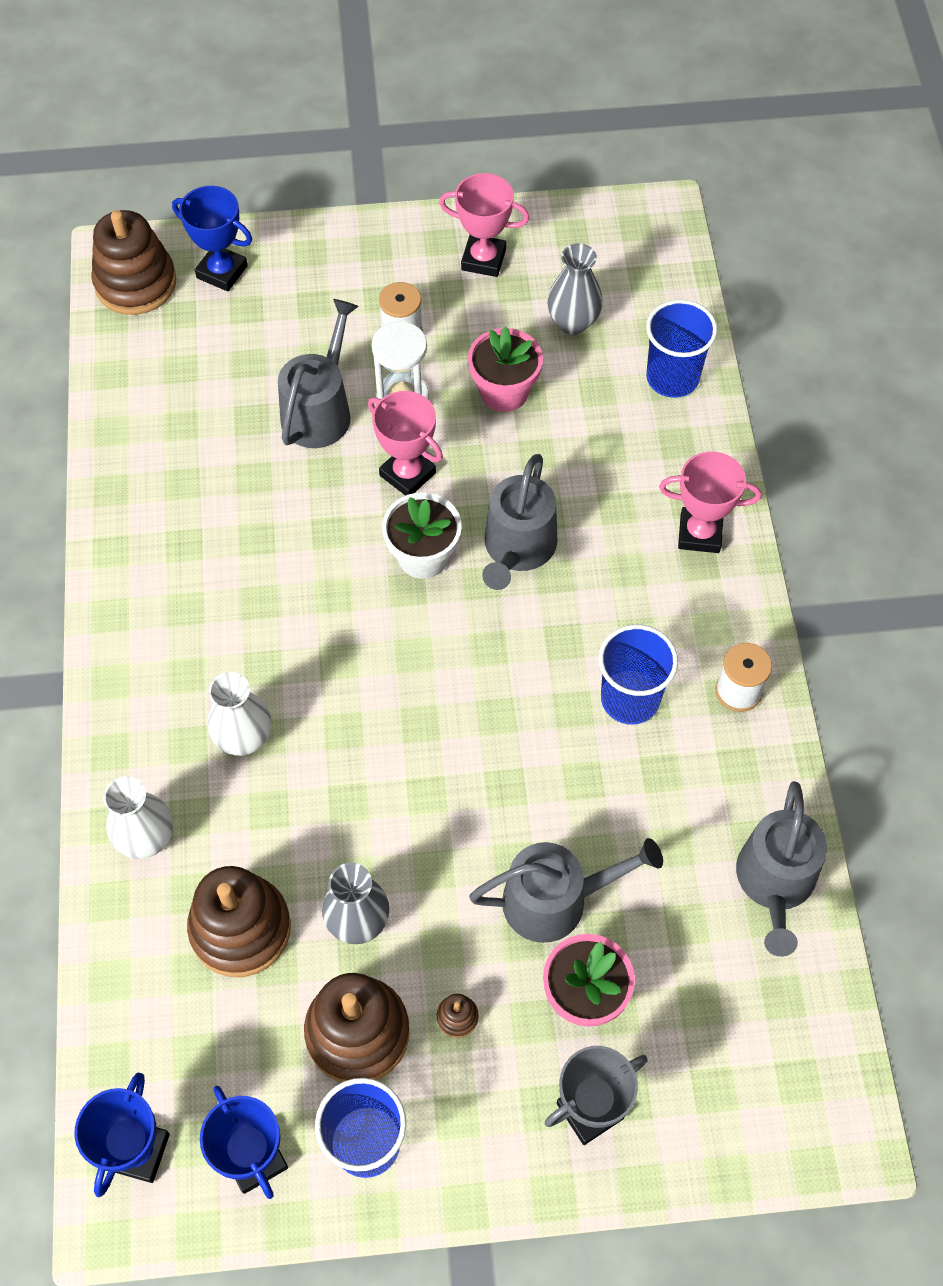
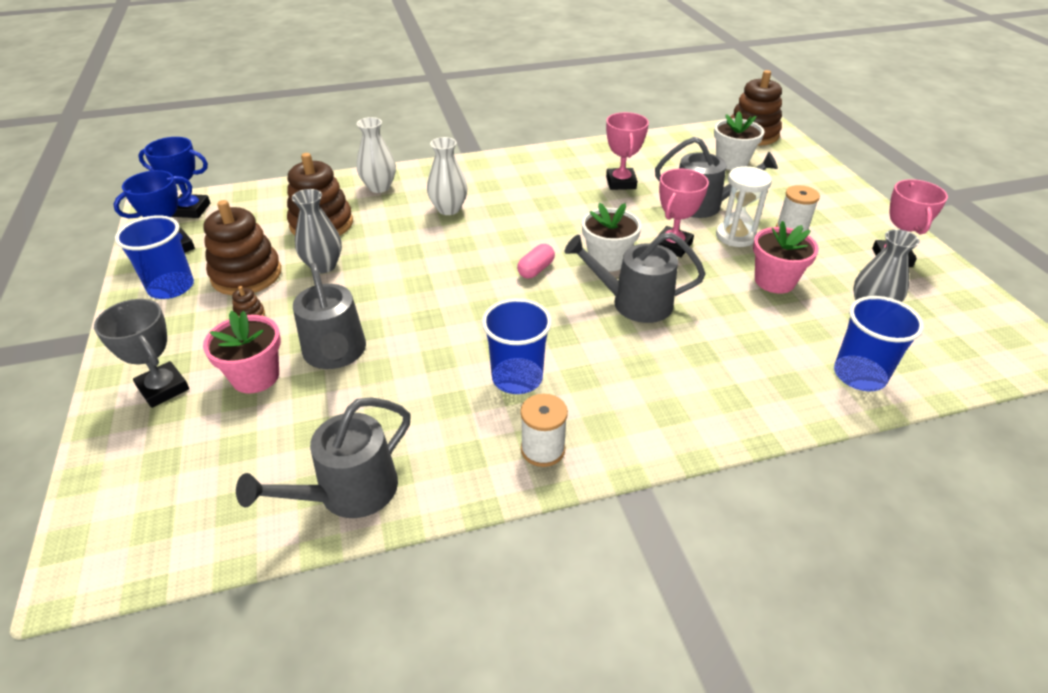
camera: 80 degrees right, 20 degrees down
blue trophy [172,186,252,291] -> none
pink trophy [659,451,762,553] -> pink trophy moved to [606,112,649,190]
grey watering can [736,781,827,957] -> grey watering can turned 45 degrees counterclockwise [236,397,411,518]
none -> pink capsule [517,244,555,279]
none -> white flower pot [714,112,765,170]

